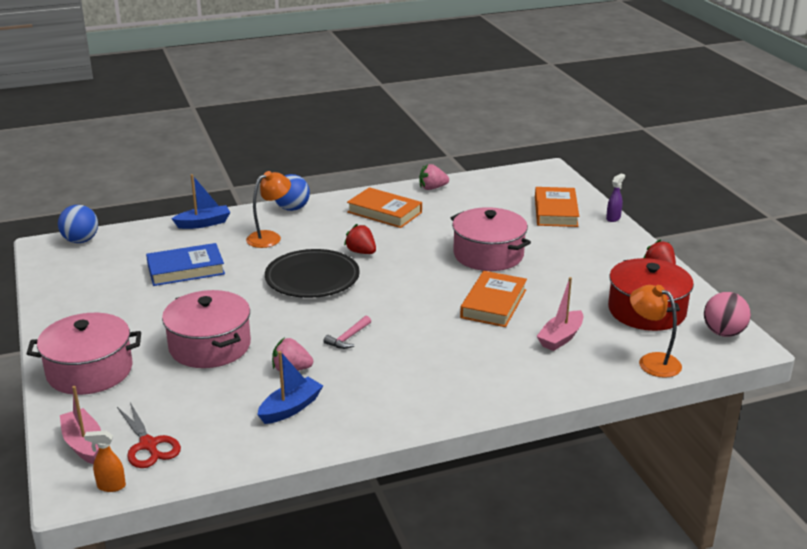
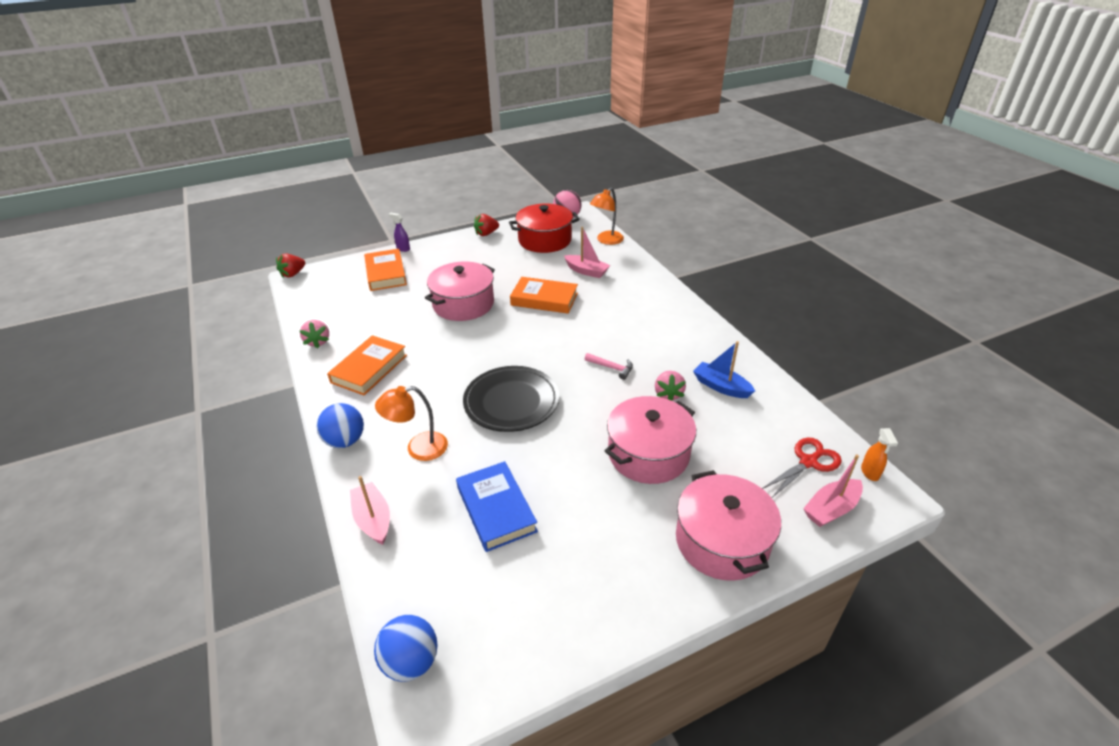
camera: 95 degrees left, 10 degrees up
blue boat [172,174,230,229] -> pink boat [350,476,390,545]
orange lamp [246,171,291,248] -> orange lamp turned 60 degrees counterclockwise [375,386,448,461]
red strawberry [344,224,376,254] -> red strawberry moved to [276,253,305,278]
orange book [535,187,579,227] -> orange book turned 75 degrees clockwise [364,249,407,291]

